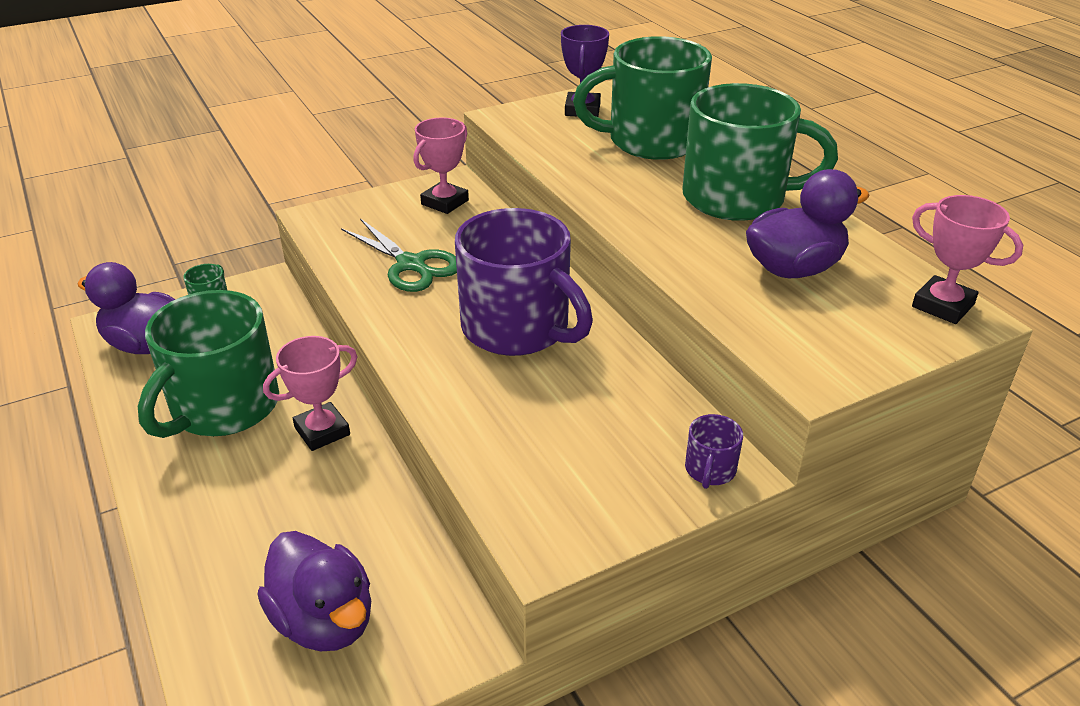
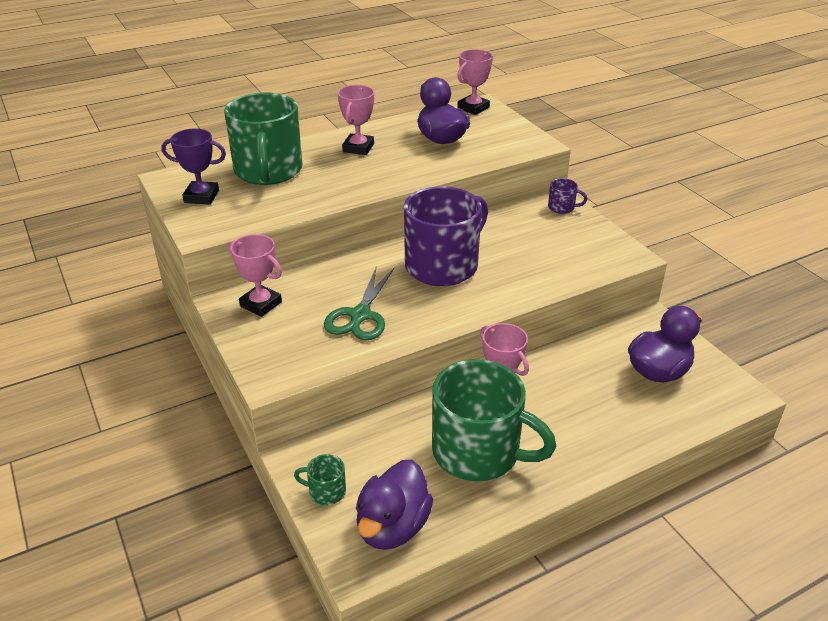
camera: 90 degrees left, 0 degrees up
green scissors [341,218,457,292] -> green scissors turned 150 degrees clockwise [324,268,394,340]
green mug [682,83,838,221] -> pink trophy [338,85,374,155]

